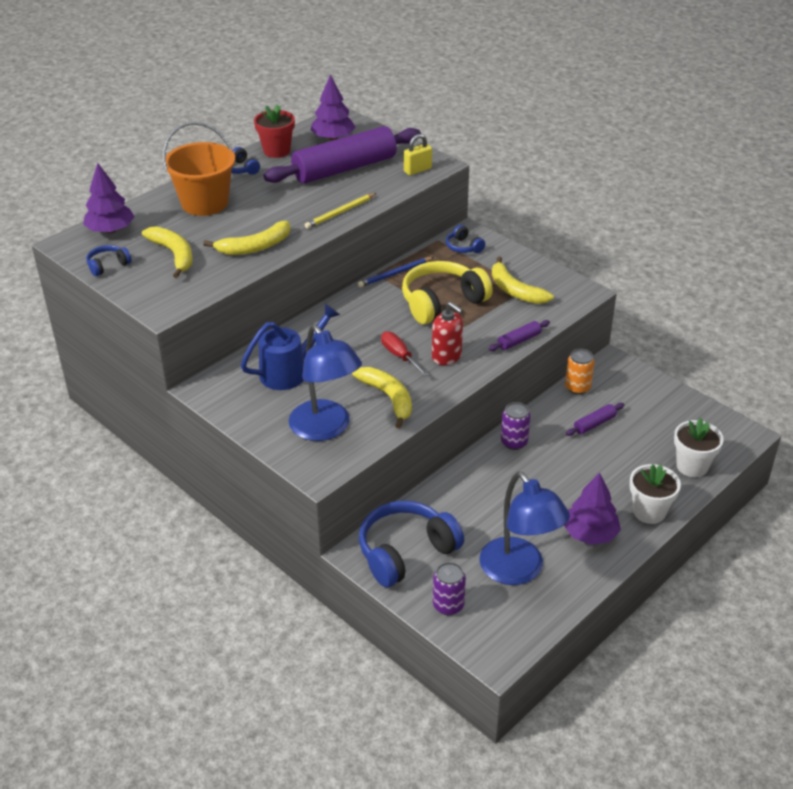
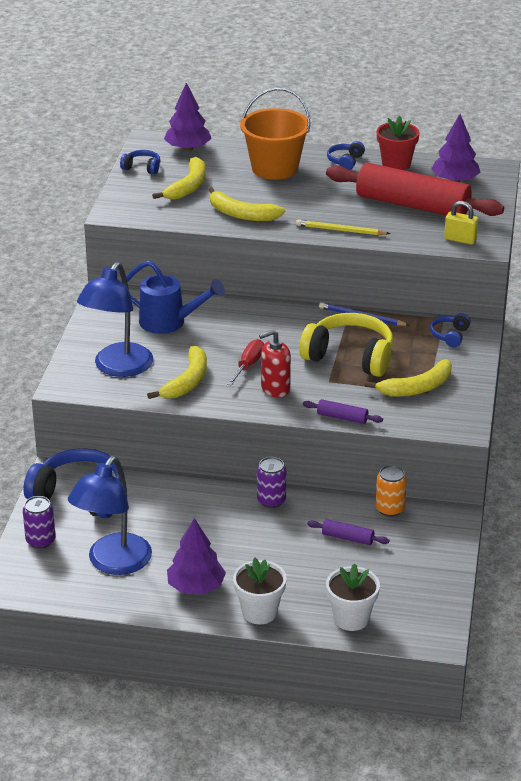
camera: 55 degrees right, 5 degrees down
purple rolling pin [264,126,421,184] -> red rolling pin [326,163,504,216]
red soap dispenser [432,302,463,365] -> red soap dispenser turned 60 degrees clockwise [259,329,291,398]
yellow banana [492,256,554,304] -> yellow banana turned 135 degrees counterclockwise [365,359,452,397]

